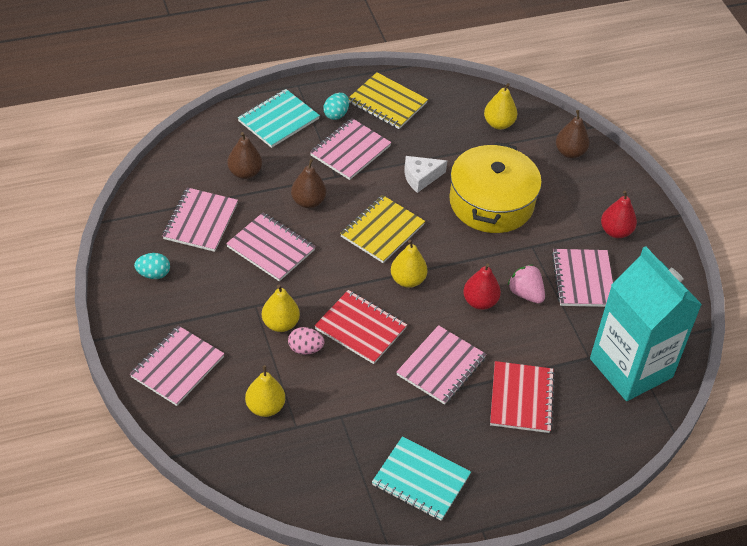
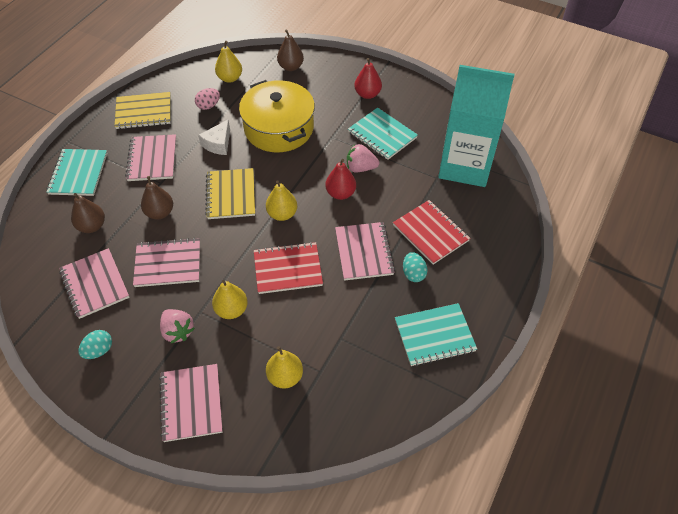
camera: 40 degrees left, 5 degrees up
pink egg [288,327,324,355] -> pink egg moved to [195,88,220,110]
turquoise egg [323,93,349,120] -> turquoise egg moved to [403,252,428,282]
pink notebook [552,249,613,307] -> turquoise notebook [348,108,418,160]
none -> pink strawberry [160,309,195,343]

